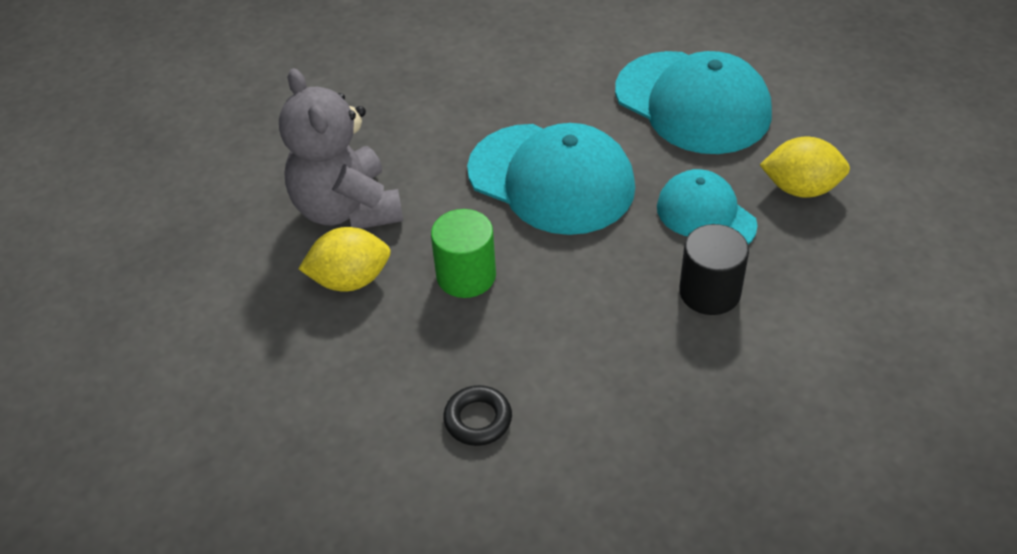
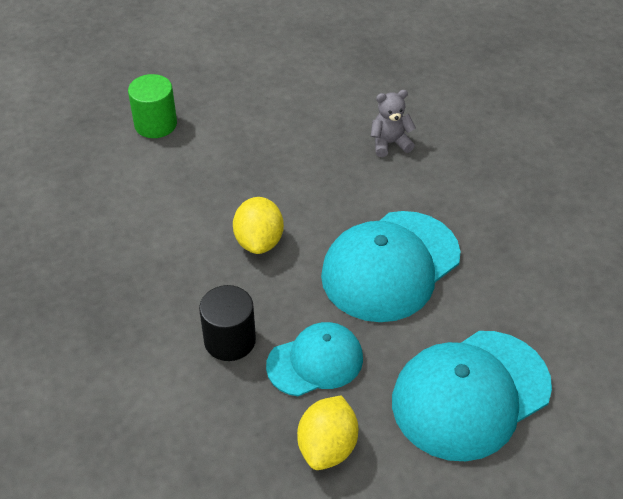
camera: 100 degrees right, 0 degrees up
grey teddy bear [279,68,403,229] -> grey teddy bear [371,90,416,157], size x0.50
yellow lemon [298,227,391,291] -> yellow lemon moved to [233,197,284,254]
green cylinder [431,209,496,298] -> green cylinder moved to [128,74,177,138]
black ring [443,385,512,446] -> none

